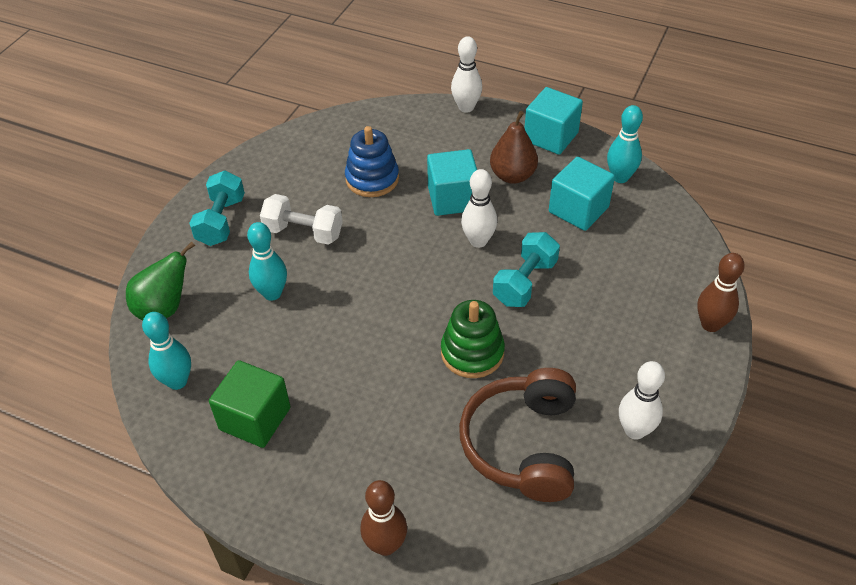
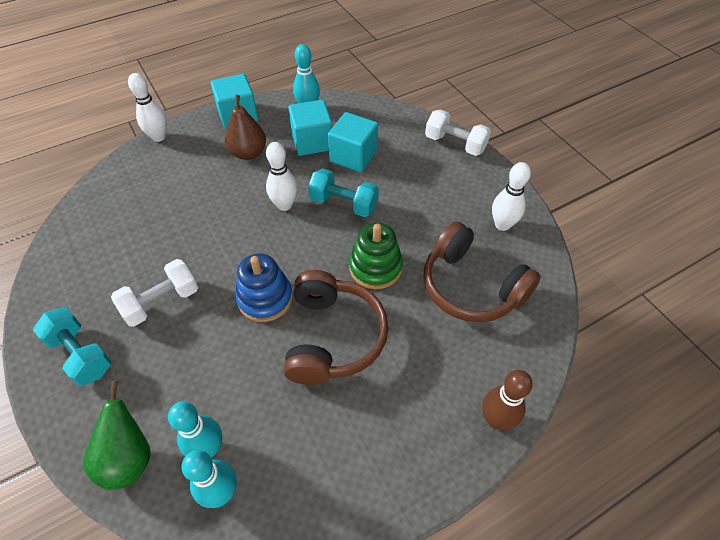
camera: 55 degrees left, 5 degrees up
green cube [209,360,291,448] -> none
turquoise bowling pin [247,222,287,301] -> turquoise bowling pin moved to [168,402,222,458]
blue stacking toy [345,126,399,197] -> blue stacking toy moved to [235,253,293,322]
turquoise cube [427,149,477,216] -> turquoise cube moved to [328,112,378,172]
turquoise dumbbell [493,232,560,307] -> turquoise dumbbell turned 45 degrees counterclockwise [308,168,379,217]
brown bowling pin [697,253,745,332] -> white dumbbell [425,110,491,156]
none -> brown headphones [284,270,389,385]

